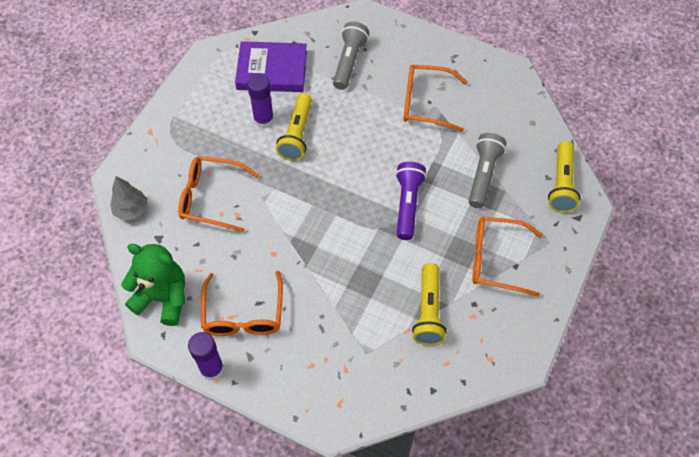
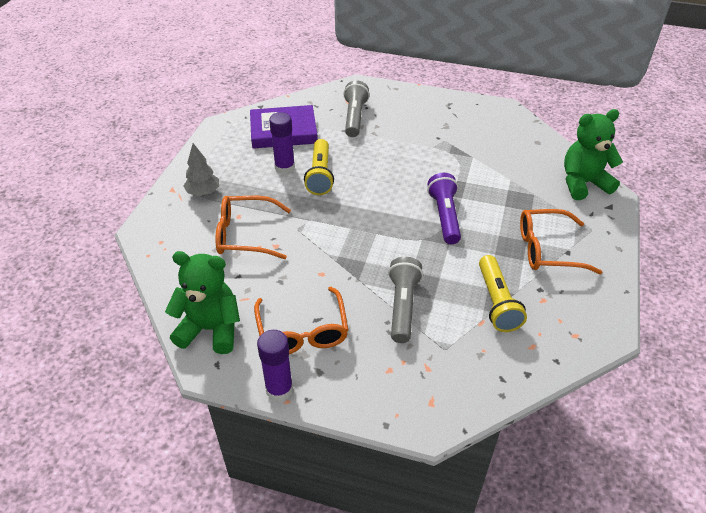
camera: 10 degrees left, 15 degrees down
grey tree [110,176,147,220] -> grey tree moved to [184,143,219,196]
orange glasses [404,65,468,132] -> none
grey flashlight [469,133,506,208] -> grey flashlight moved to [388,257,423,343]
yellow flashlight [548,141,581,213] -> green teddy bear [564,109,623,200]

